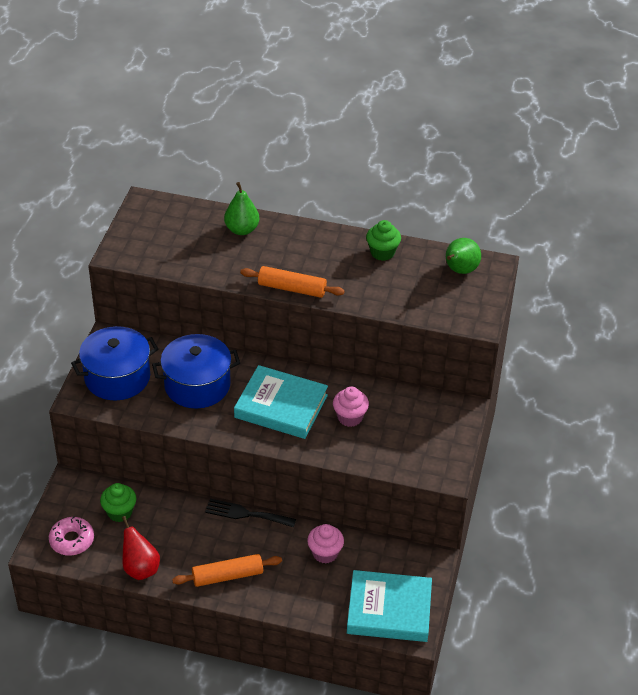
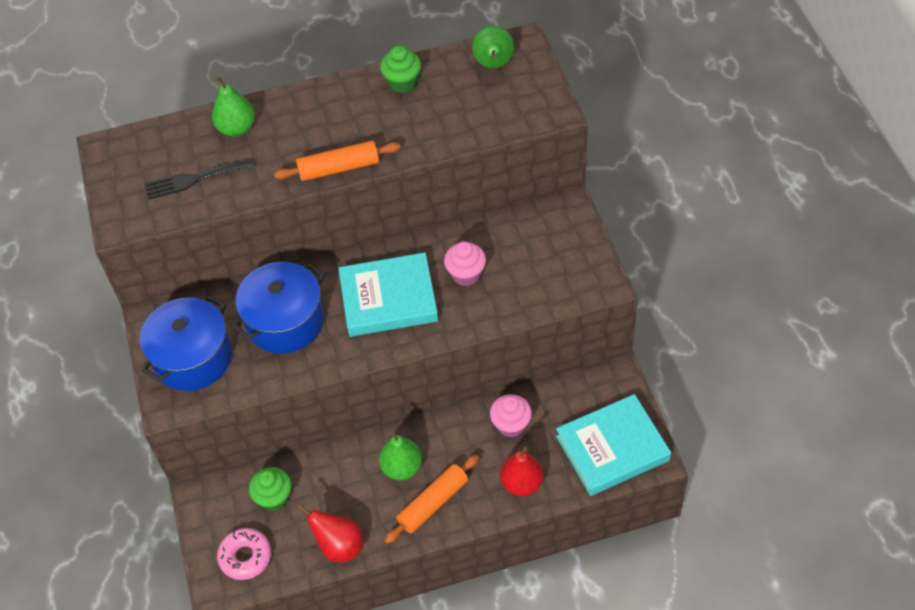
camera: 25 degrees left, 10 degrees up
black fork [205,499,296,527] -> black fork moved to [145,158,254,200]
none -> green pear [379,429,422,480]
none -> red pear [500,447,544,496]

